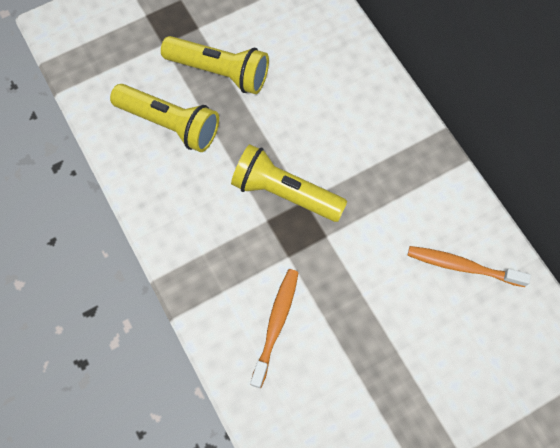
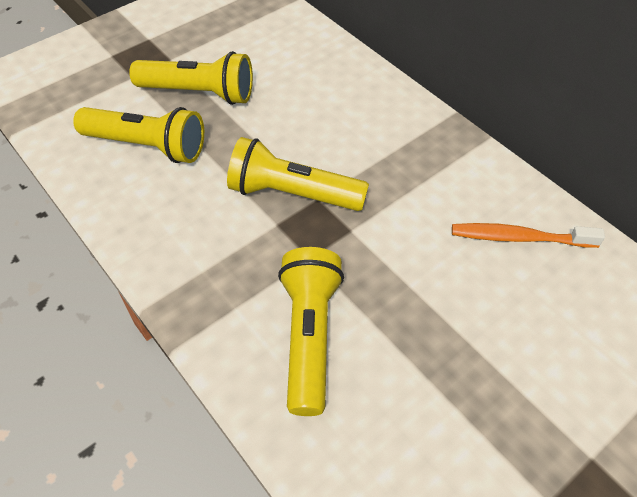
camera: 10 degrees left, 15 degrees down
orange toothbrush [250,269,299,388] -> yellow flashlight [278,247,344,416]

